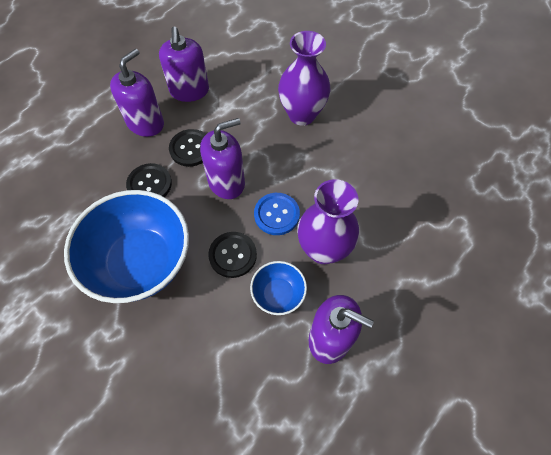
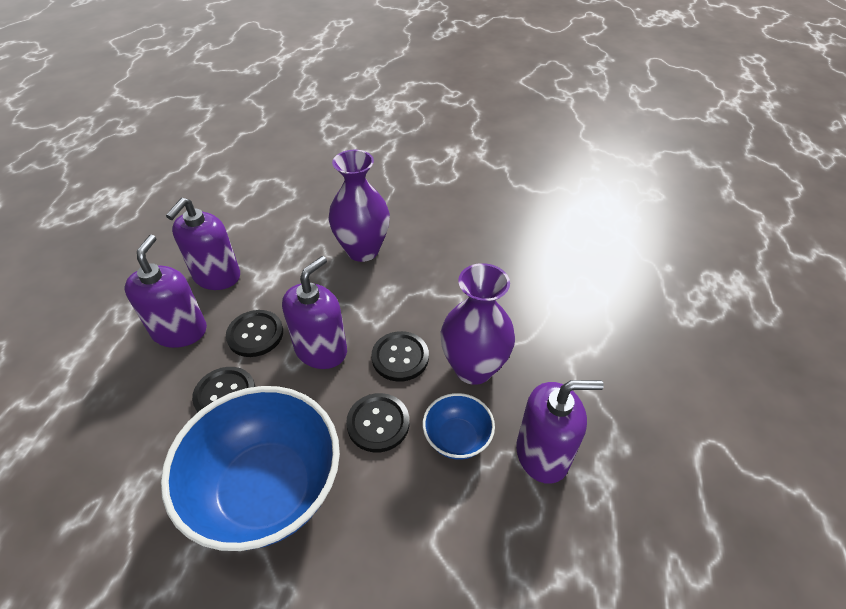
camera: 30 degrees left, 15 degrees down
purple soap dispenser [159,27,209,102] -> purple soap dispenser turned 60 degrees clockwise [166,198,240,290]
blue button [254,193,300,235] -> black button [372,331,429,382]

